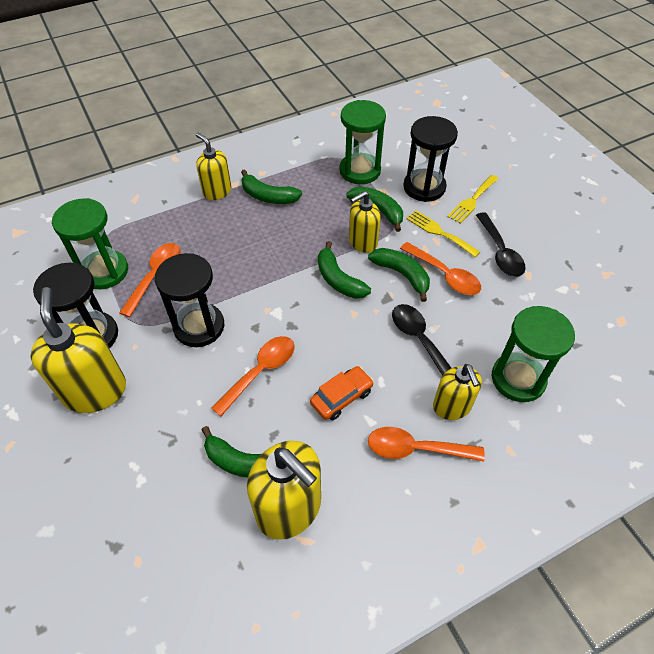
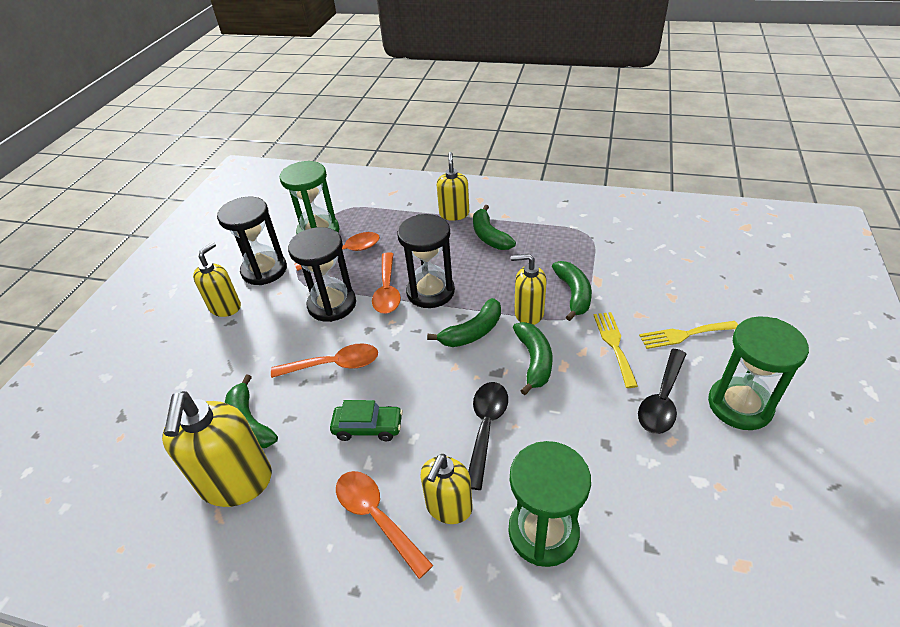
camera: 45 degrees right, 10 degrees down
yellow soap dispenser [30,287,126,413] -> yellow soap dispenser [193,242,241,317], size x0.62
orange car [310,366,374,420] -> green car [330,400,403,441]
green banana [318,241,371,299] -> green banana turned 135 degrees counterclockwise [427,298,501,347]
green hourglass [339,100,386,184] -> green hourglass moved to [708,316,809,430]
orange spoon [400,242,481,295] -> orange spoon moved to [372,252,401,314]
black hourglass [403,116,458,202] -> black hourglass moved to [397,214,455,308]

